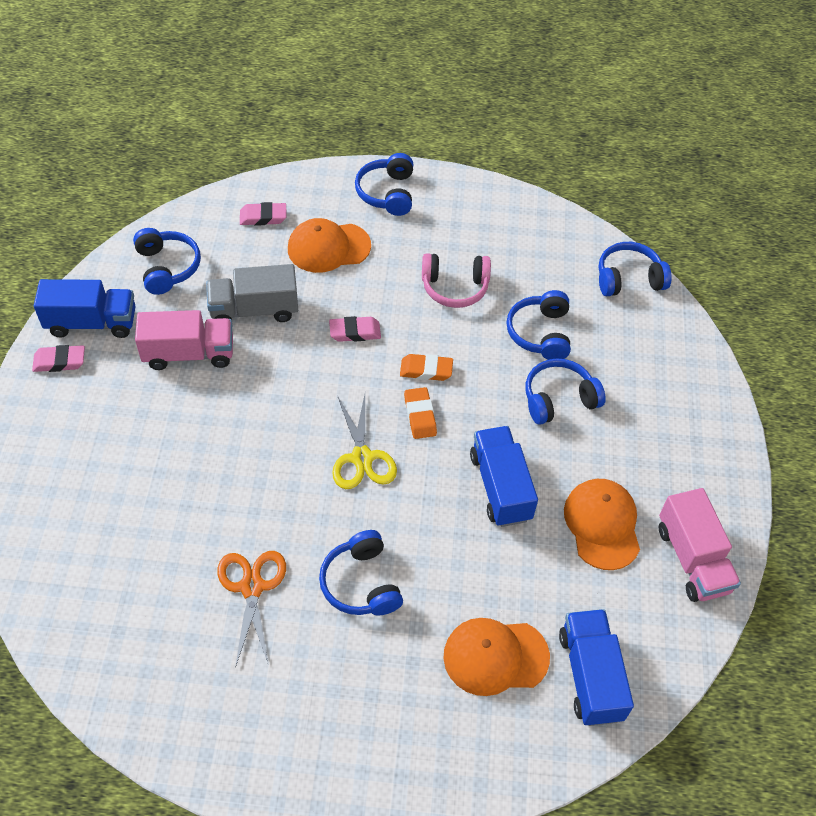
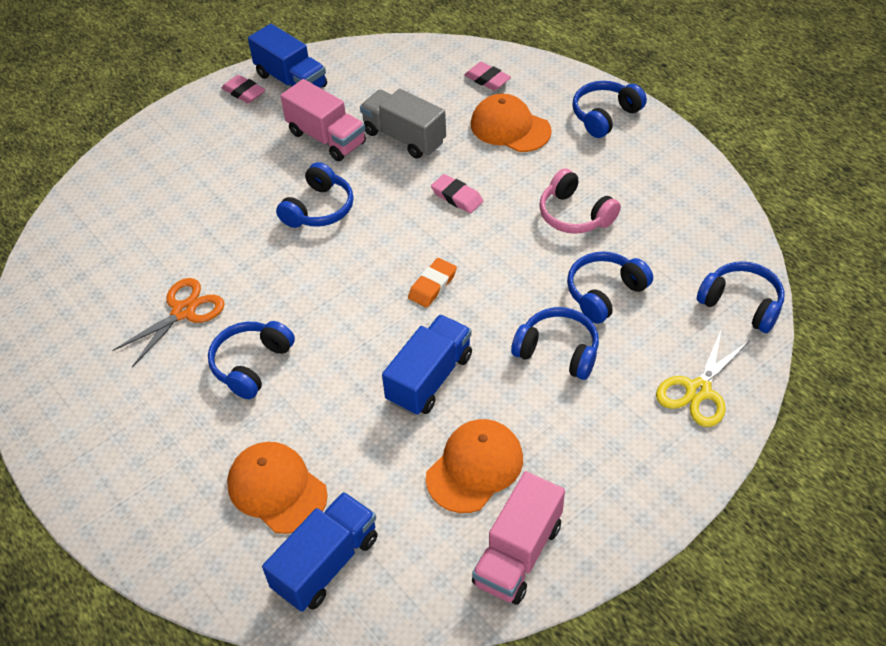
camera: 50 degrees right, 5 degrees down
blue headphones [133,228,201,295] -> blue headphones moved to [276,162,354,228]
yellow scissors [332,395,397,489] -> yellow scissors moved to [656,328,750,427]
orange eraser [400,354,453,381] -> none

